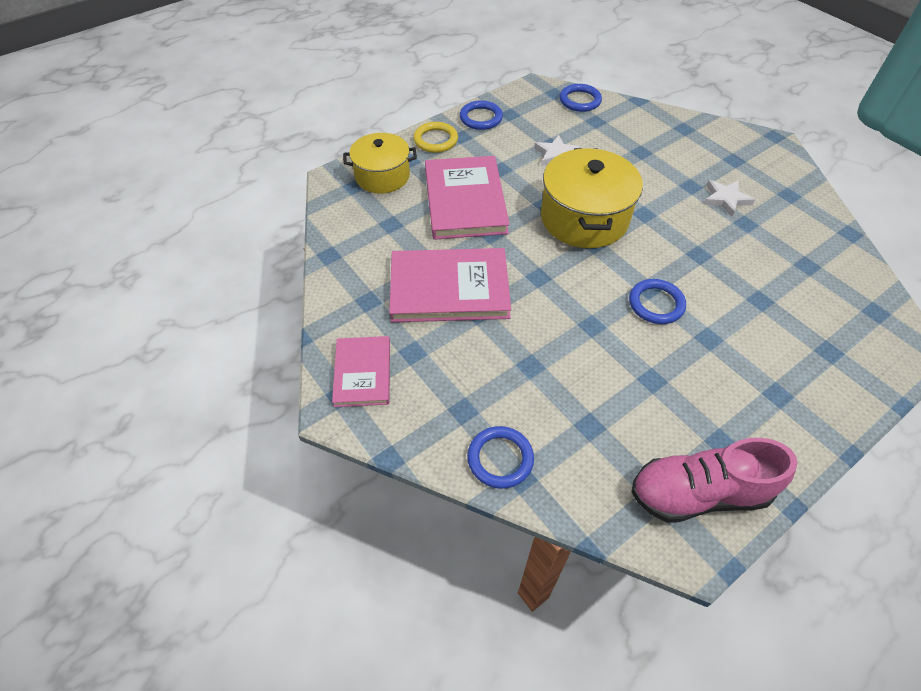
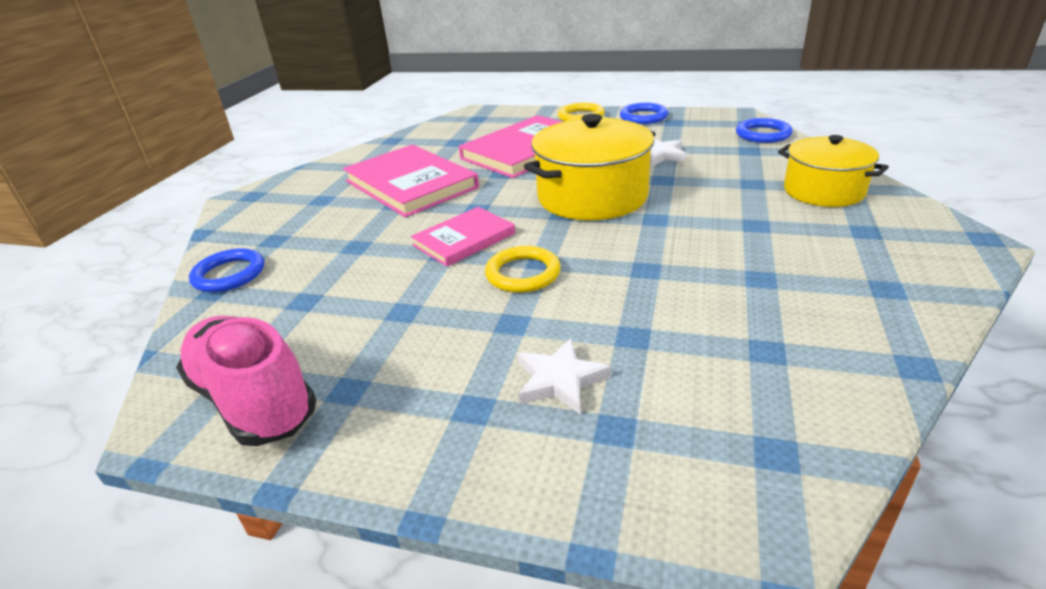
camera: 55 degrees right, 20 degrees down
pink book [332,336,390,407] -> pink book moved to [411,207,515,267]
yellow pot [343,133,417,194] -> yellow pot moved to [778,135,889,207]
blue ring [629,279,686,324] -> yellow ring [485,246,561,293]
white star [703,180,755,217] -> white star moved to [518,338,611,414]

